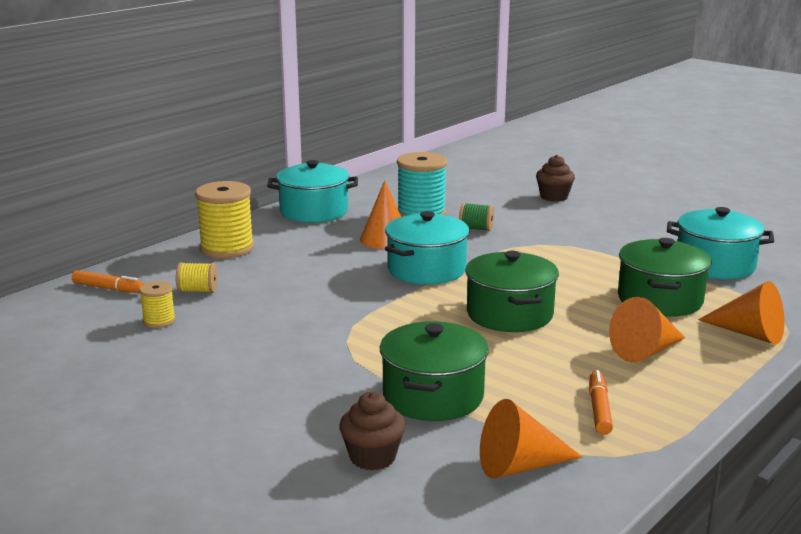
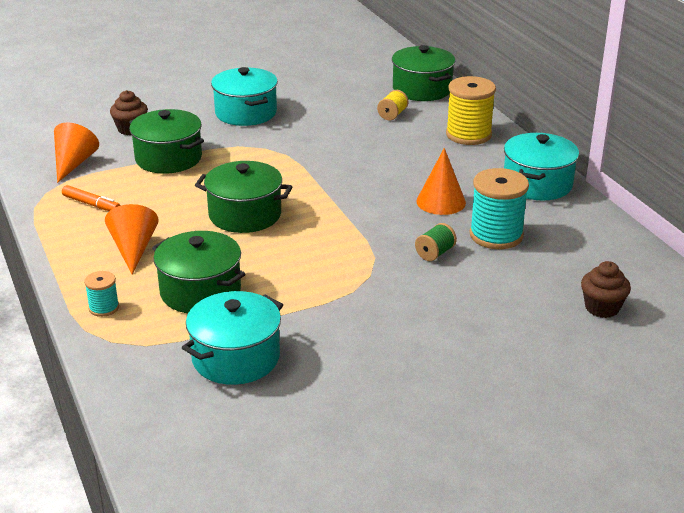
camera: 115 degrees right, 10 degrees up
orange marker [72,270,144,293] -> green pot [392,45,455,101]
yellow spool [139,281,176,328] -> none
turquoise pot [385,211,470,285] -> turquoise pot moved to [211,67,278,126]
brown cupcake [536,155,575,202] -> brown cupcake moved to [581,261,631,318]
orange cone [698,281,784,344] -> turquoise spool [84,271,119,317]

